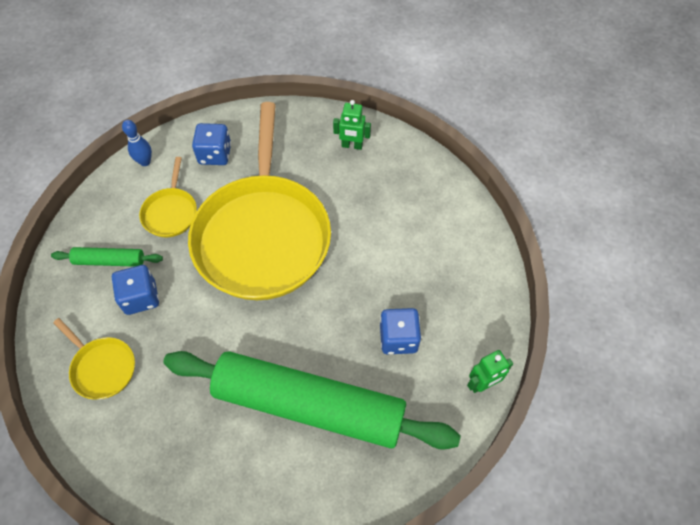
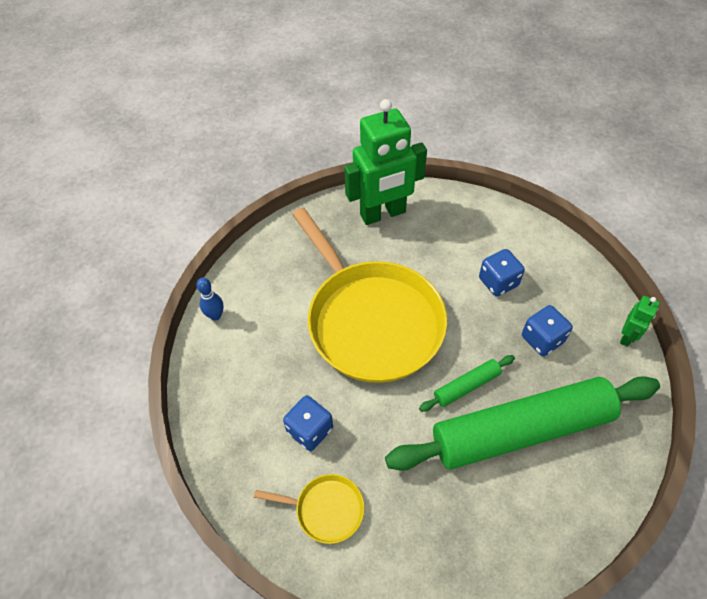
camera: 30 degrees left, 5 degrees down
green rolling pin [51,247,163,267] -> green rolling pin moved to [419,355,515,412]
yellow pan [139,157,197,237] -> none
blue dice [192,123,231,165] -> blue dice moved to [479,249,525,297]
green robot [333,100,371,150] -> green robot [344,99,427,225], size x2.28

